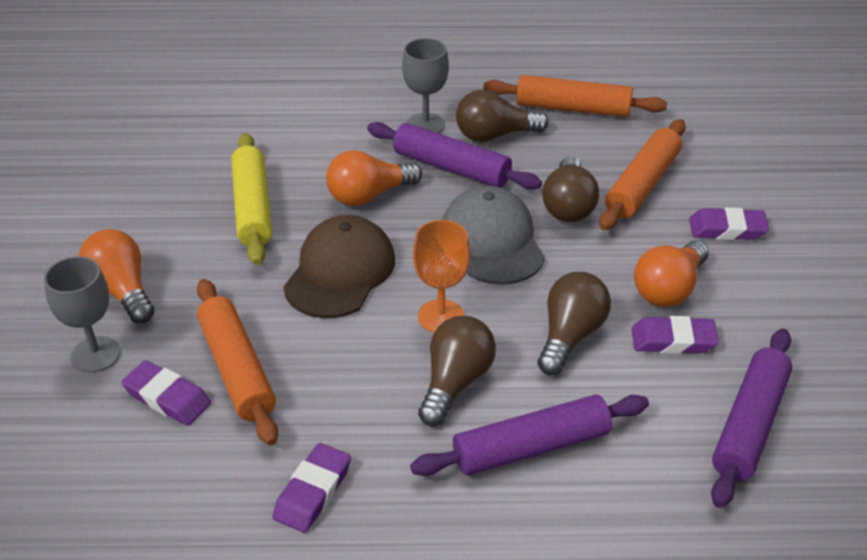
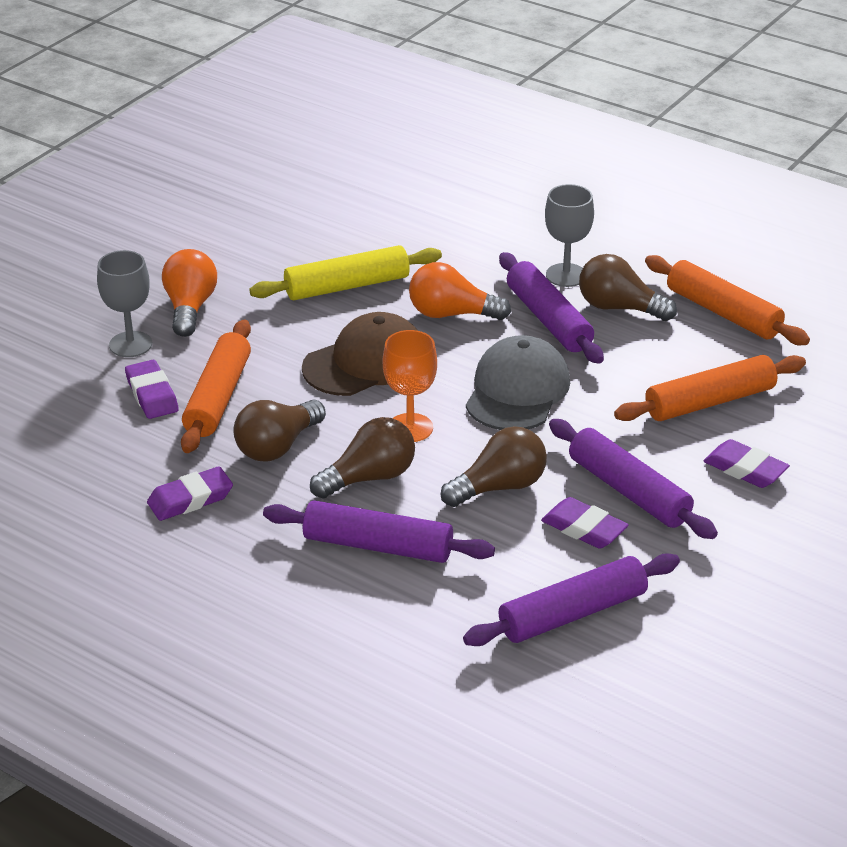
camera: 35 degrees right, 5 degrees down
yellow rolling pin [231,133,272,265] -> yellow rolling pin turned 45 degrees clockwise [249,245,442,300]
brown light bulb [542,157,599,222] -> brown light bulb moved to [233,400,326,462]
orange light bulb [634,240,709,307] -> purple rolling pin [549,419,718,539]

